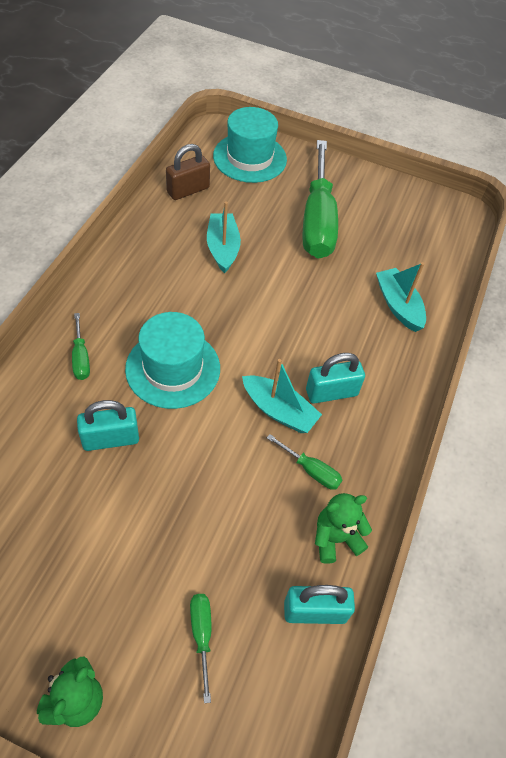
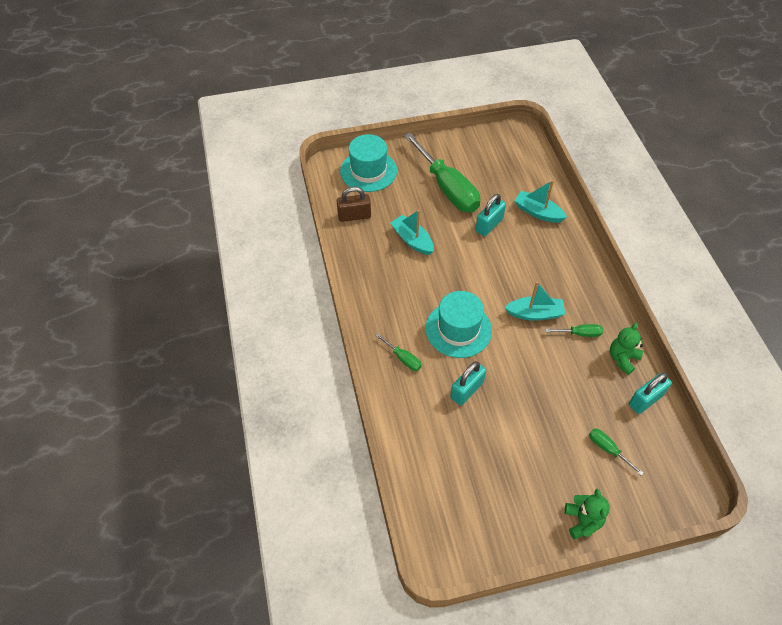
camera: 30 degrees left, 0 degrees up
brown padlock [166,144,210,200] -> brown padlock turned 60 degrees clockwise [337,187,371,222]
turquoise padlock [306,353,365,404] -> turquoise padlock moved to [475,194,506,236]

